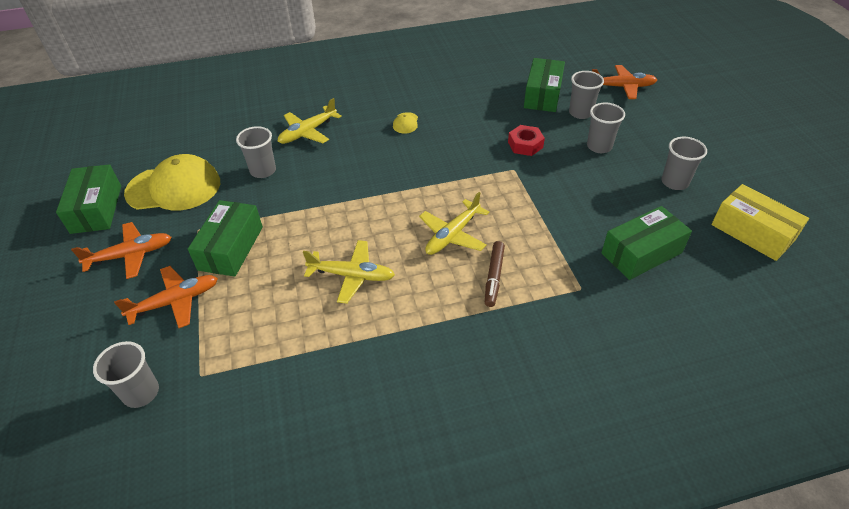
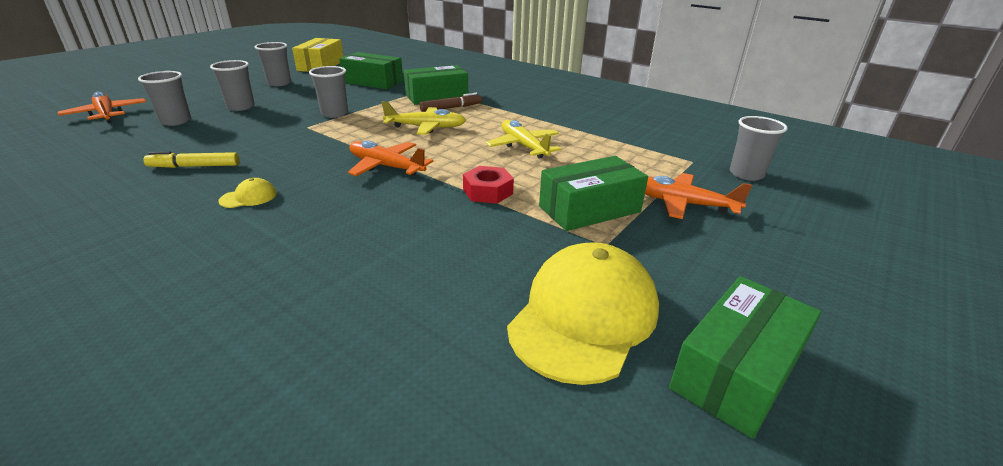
camera: 130 degrees left, 15 degrees down
orange plane [71,222,172,279] -> orange plane moved to [348,141,433,176]
yellow cap [124,154,220,210] -> yellow cap turned 75 degrees clockwise [507,242,659,385]
grey cup [236,126,276,178] -> grey cup moved to [309,66,348,118]
yellow plane [278,98,342,144] -> none
red nut [508,125,545,156] -> red nut moved to [463,166,514,204]
green box [524,58,565,112] -> green box moved to [404,65,468,105]
none -> yellow marker [143,151,239,168]

